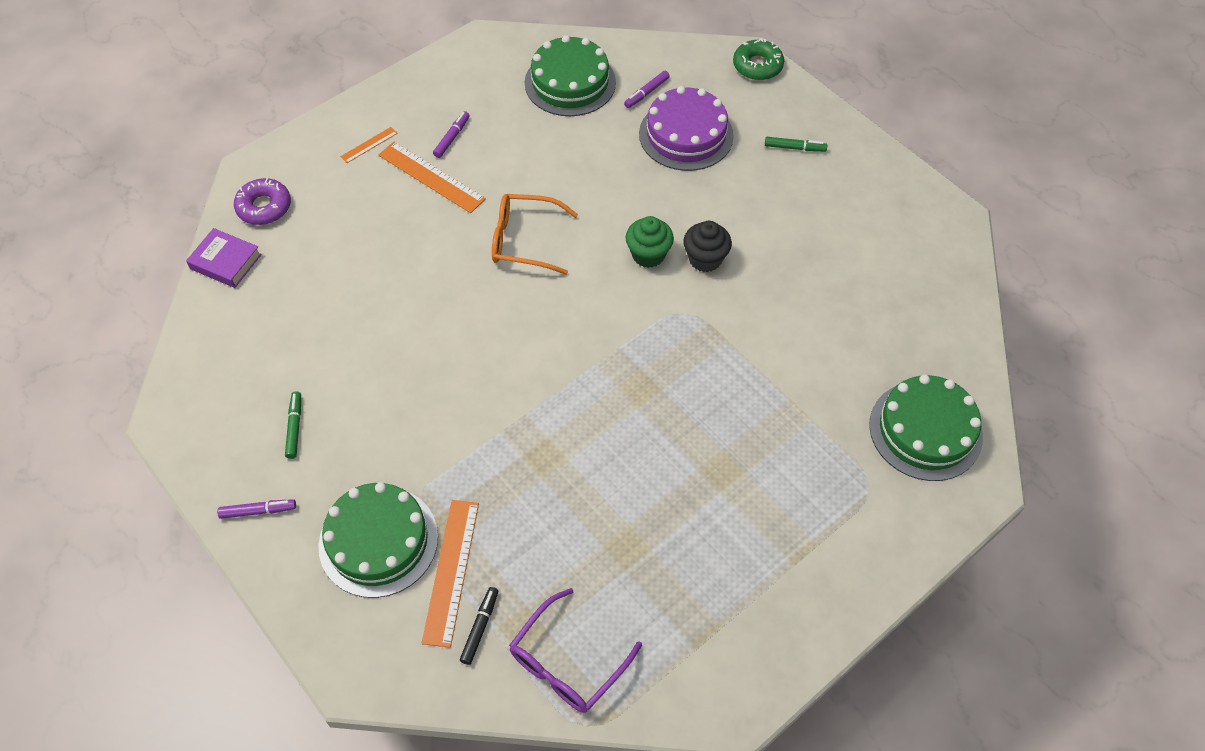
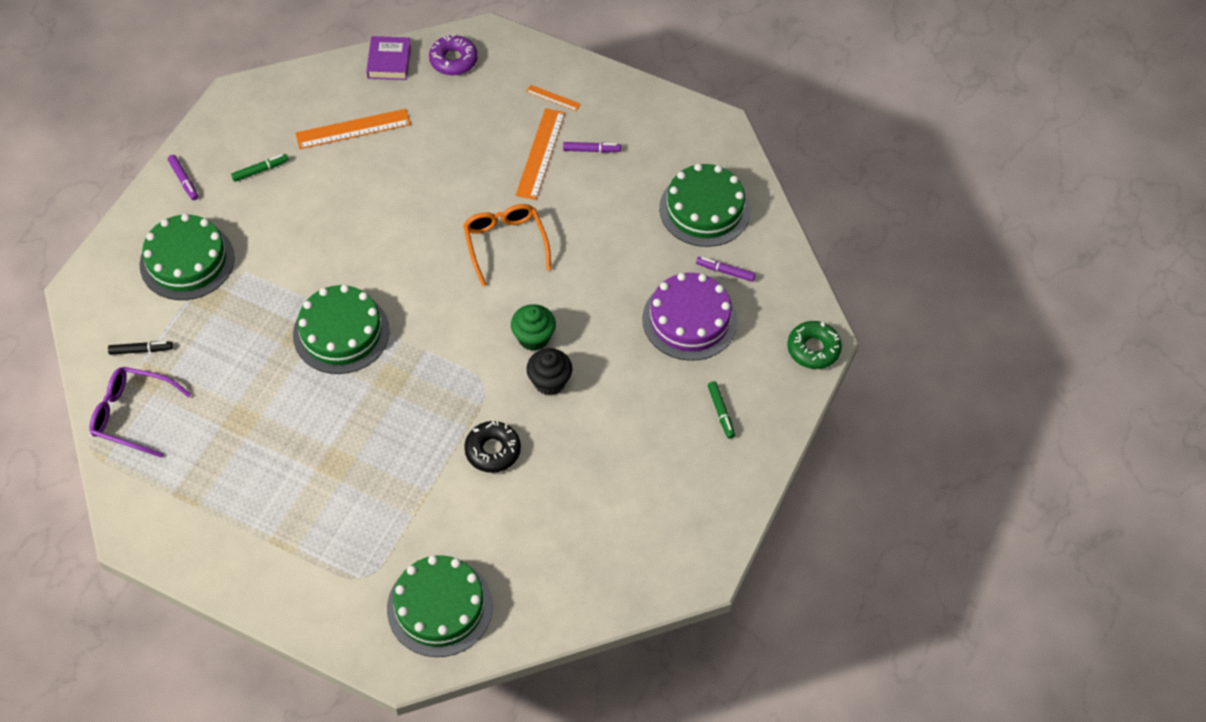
camera: 65 degrees right, 0 degrees up
orange ruler [422,500,479,648] -> orange ruler moved to [295,109,411,149]
none -> green cake [293,285,390,374]
none -> black donut [464,421,521,473]

